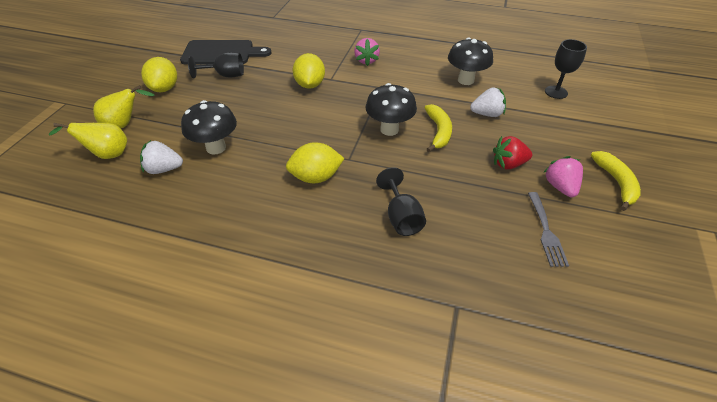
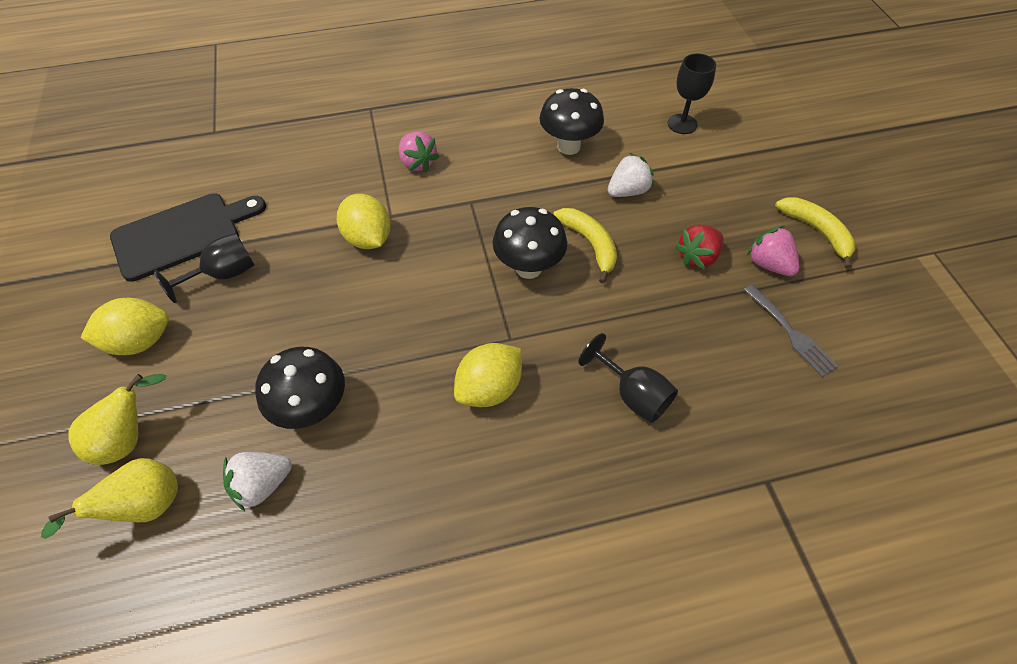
camera: 30 degrees left, 10 degrees up
yellow lemon [141,57,177,92] -> yellow lemon turned 75 degrees counterclockwise [81,298,169,355]

